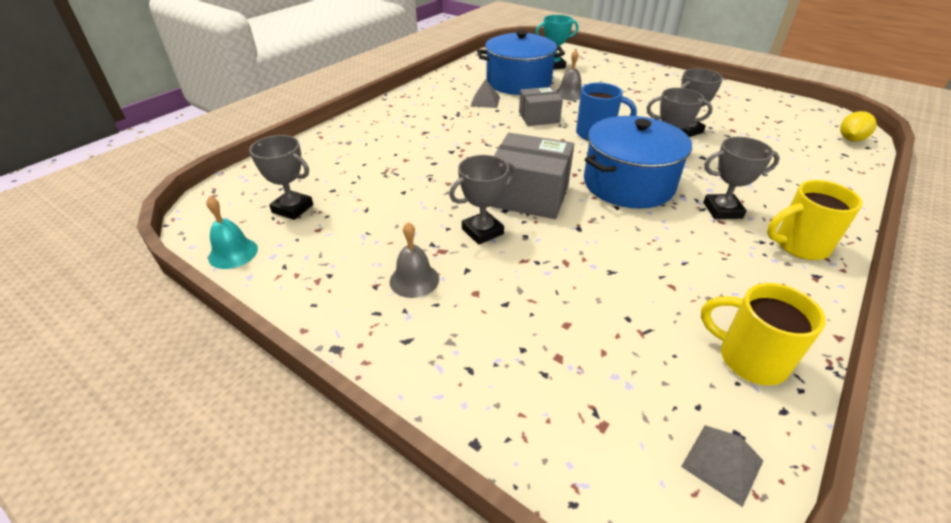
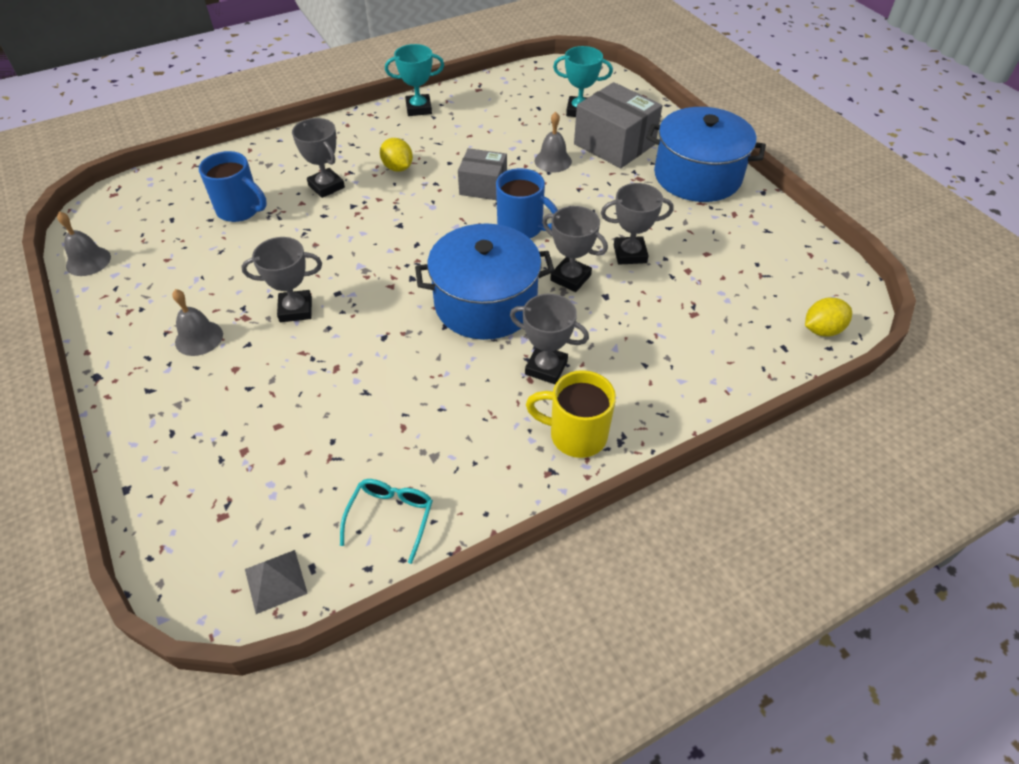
camera: 25 degrees right, 10 degrees up
turquoise bell [206,196,258,269] -> grey bell [57,211,111,276]
grey trophy [249,135,313,220] -> grey trophy moved to [292,118,345,198]
grey pyramid [471,79,500,108] -> none
blue pot [477,30,565,95] -> blue pot moved to [646,107,766,202]
grey box [490,133,574,219] -> grey box moved to [574,82,662,168]
yellow mug [701,283,826,385] -> turquoise glasses [340,479,433,564]
none -> blue mug [199,151,267,222]
none -> yellow lemon [380,138,413,172]
none -> turquoise trophy [385,44,444,116]

